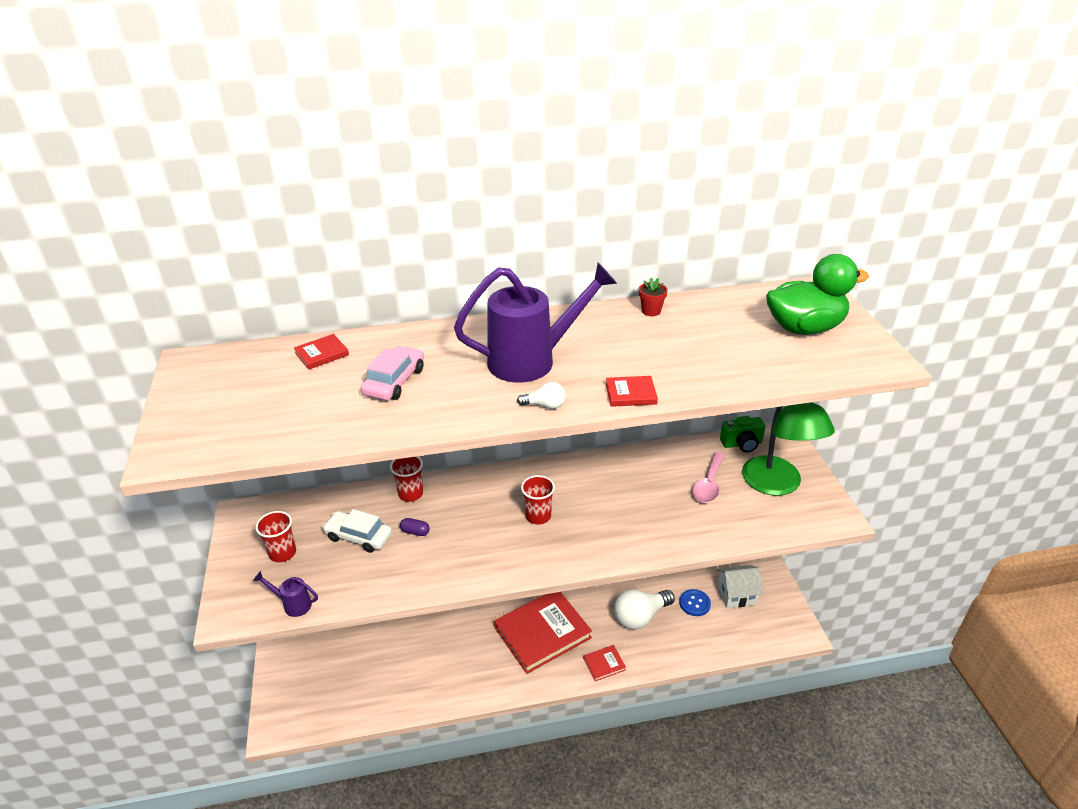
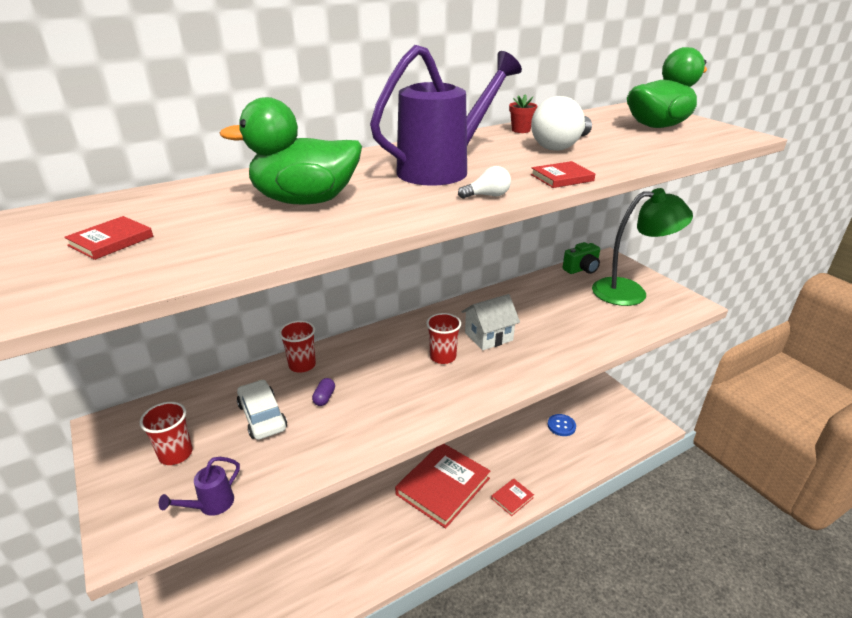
camera: 20 degrees left, 5 degrees down
purple watering can [253,571,318,617] -> purple watering can turned 45 degrees counterclockwise [159,457,240,516]
red book [294,334,349,370] -> red book moved to [64,216,153,260]
white car [322,509,392,553] -> white car turned 60 degrees clockwise [237,380,287,440]
pink car [361,346,424,400] -> green duck [220,97,362,204]
purple capsule [400,518,430,536] -> purple capsule turned 75 degrees counterclockwise [312,378,335,406]
white light bulb [614,589,675,629] -> white light bulb moved to [531,96,592,151]
pink spoon [692,452,725,503] -> none
white house [717,565,764,608] -> white house moved to [462,294,520,350]
green lamp [742,402,835,496] -> green lamp turned 60 degrees counterclockwise [592,188,693,306]

